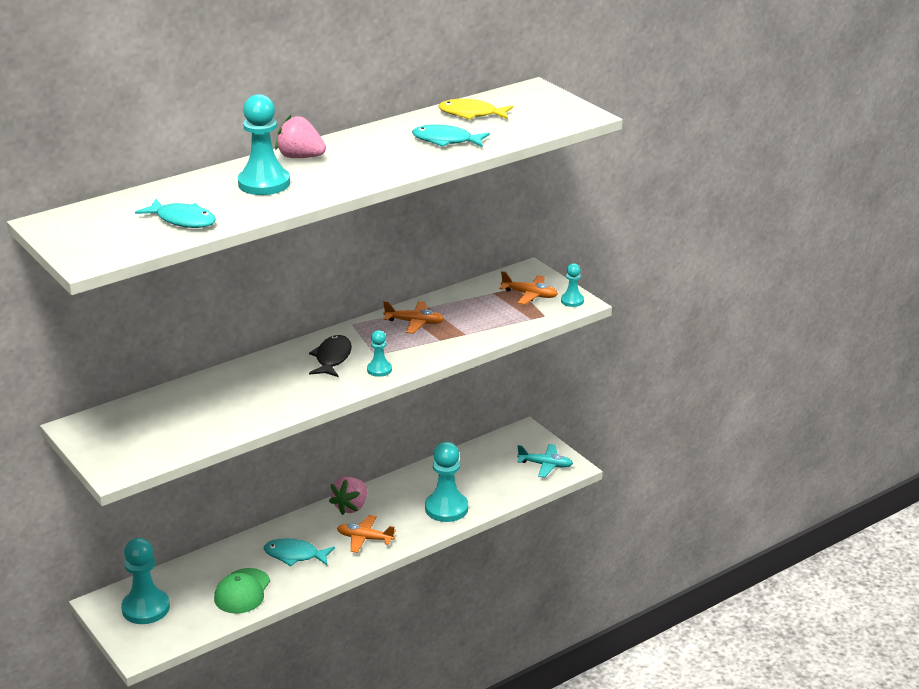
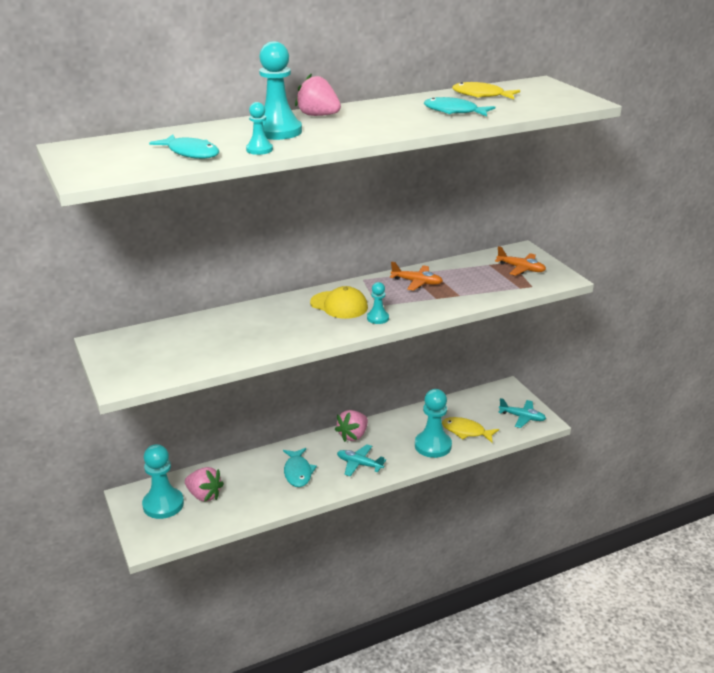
camera: 10 degrees right, 0 degrees up
green cap [214,568,270,614] -> none
turquoise fish [264,538,335,566] -> turquoise fish turned 120 degrees counterclockwise [283,448,317,487]
black fish [309,335,352,377] -> yellow cap [310,286,368,319]
orange plane [337,515,396,553] -> turquoise plane [337,444,386,477]
turquoise pawn [561,263,584,307] -> turquoise pawn moved to [246,102,273,155]
none -> pink strawberry [185,467,224,502]
none -> yellow fish [442,417,499,443]

